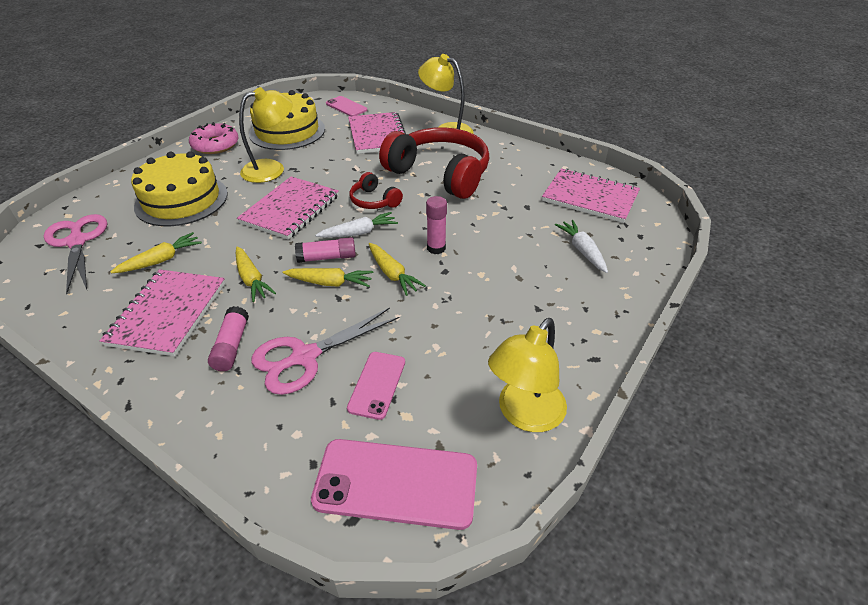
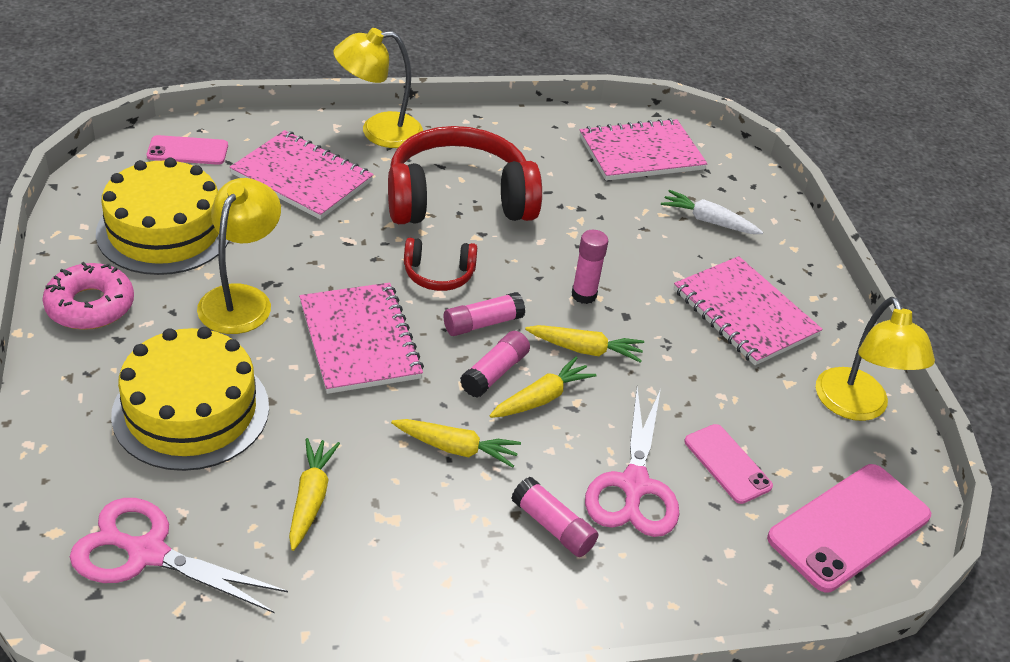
camera: 50 degrees left, 0 degrees up
pink notebook [100,269,225,356] -> pink notebook moved to [674,256,823,365]
white carrot [315,212,398,238] -> pink glue stick [444,292,525,336]

